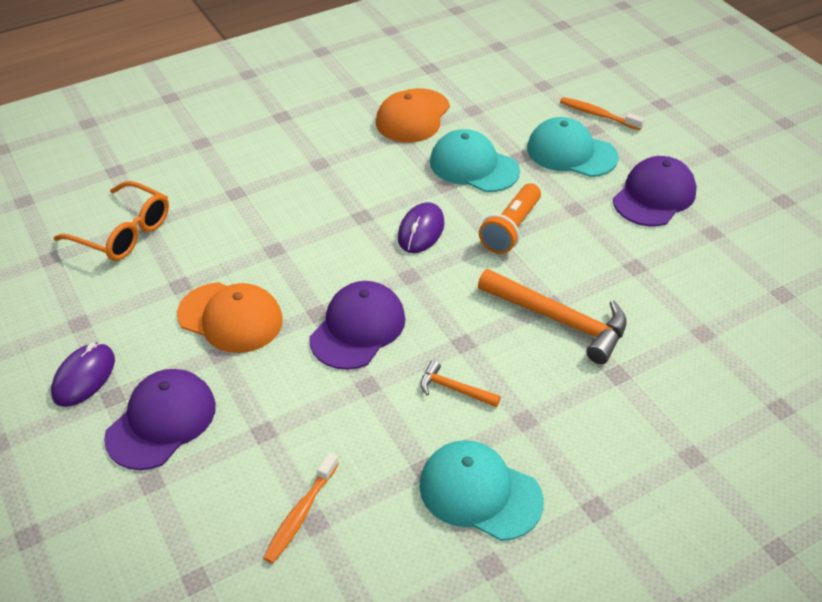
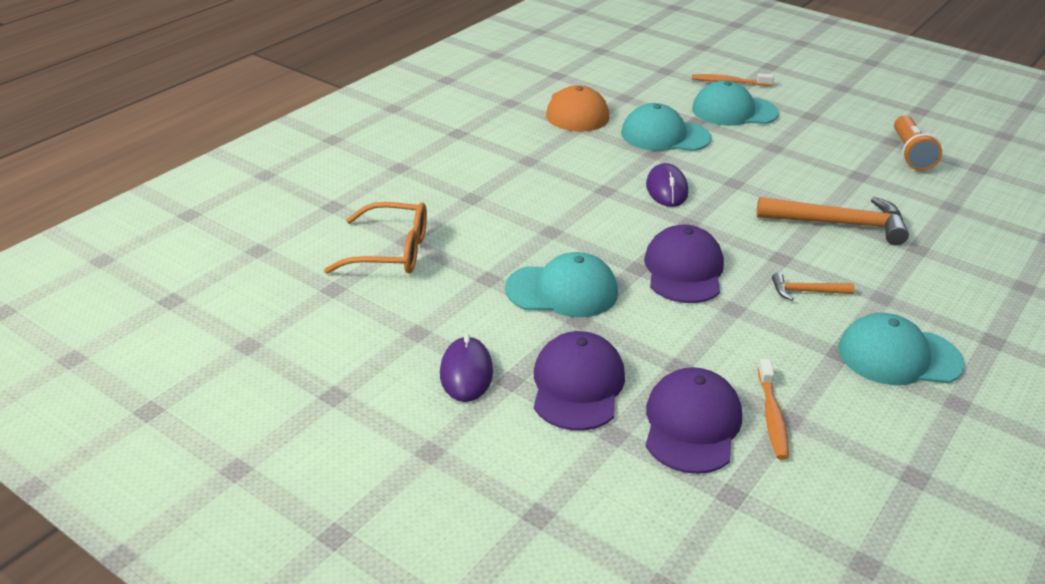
camera: 25 degrees left, 10 degrees down
orange cap [177,282,283,353] -> turquoise cap [505,252,618,317]
orange flashlight [479,183,541,254] -> orange flashlight moved to [894,115,942,171]
purple cap [613,156,697,226] -> purple cap moved to [646,367,742,474]

